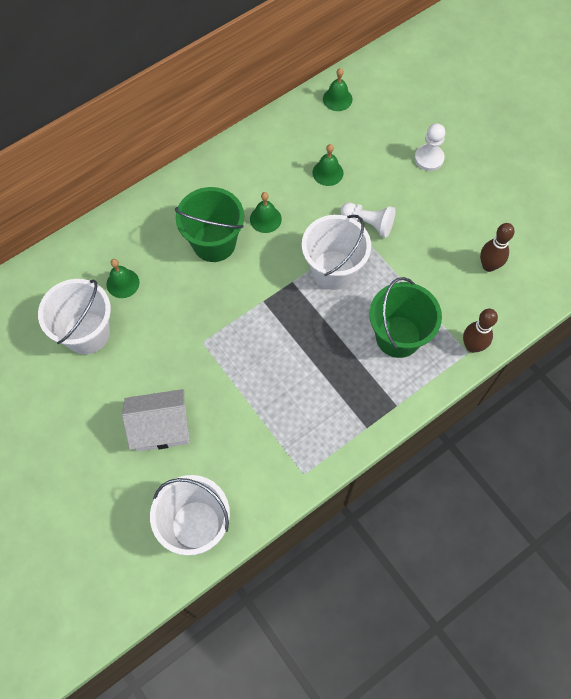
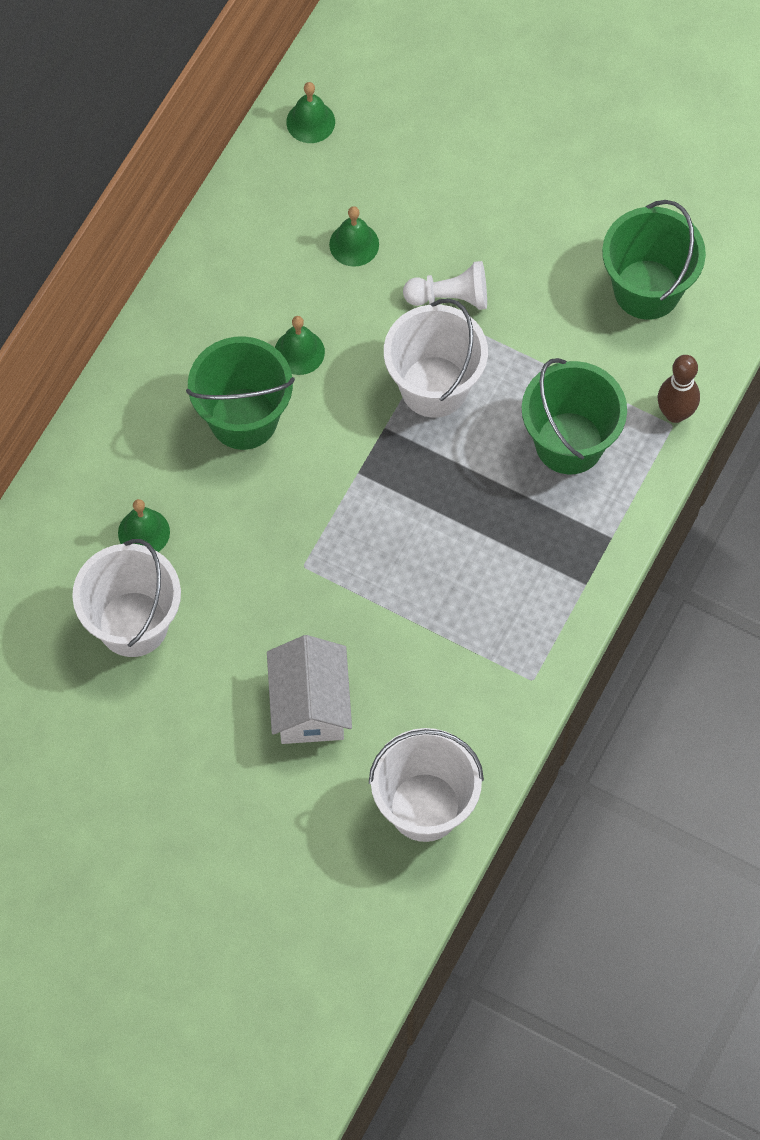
camera: 25 degrees left, 0 degrees up
white house [122,389,190,452] -> white house turned 60 degrees counterclockwise [267,635,352,744]
white pawn [414,123,445,171] -> none
brown bowling pin [480,223,515,272] -> green bucket [602,200,706,320]

